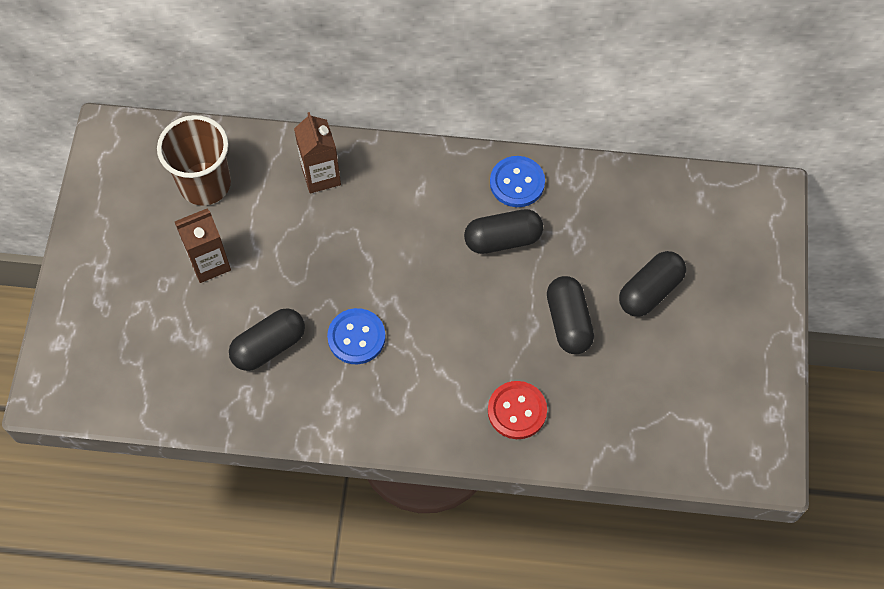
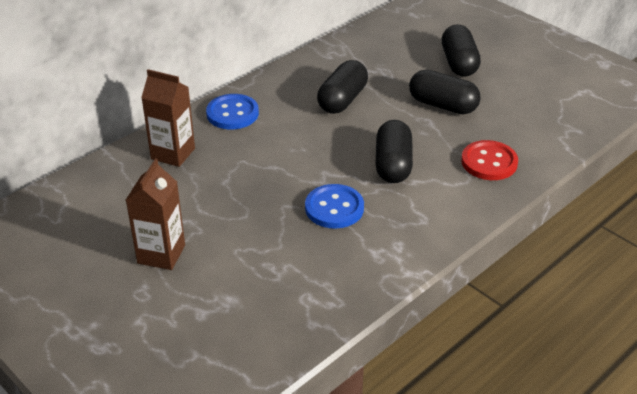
camera: 50 degrees left, 25 degrees down
brown cup [157,115,231,206] -> none
black capsule [229,308,305,371] -> black capsule moved to [376,120,413,183]
blue button [490,156,545,207] -> blue button moved to [206,94,259,129]

